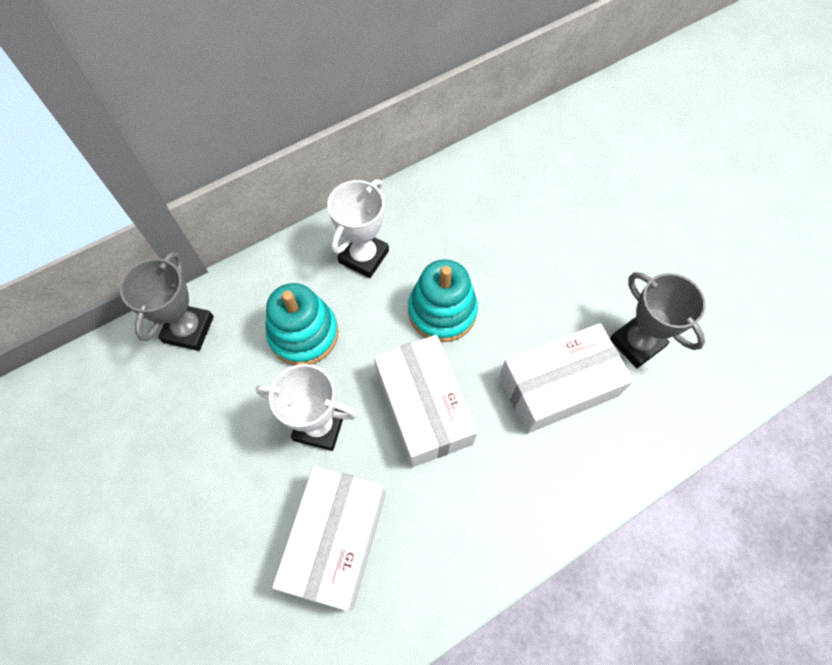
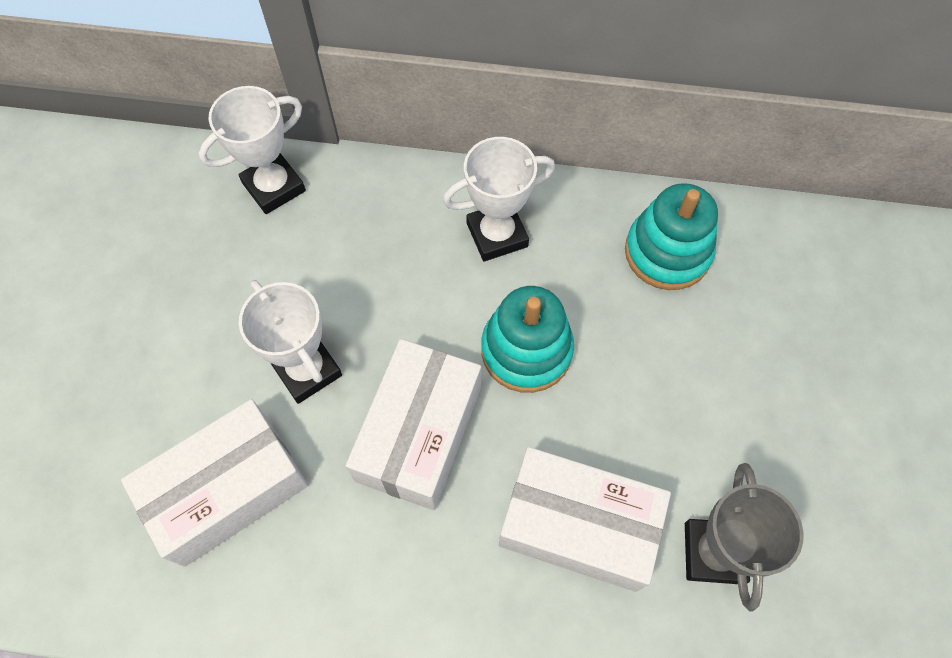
camera: 40 degrees right, 0 degrees up
grey trophy [120,252,214,351] -> white trophy [199,86,306,214]
turquoise stacking toy [266,283,338,366] -> turquoise stacking toy moved to [625,183,718,290]

